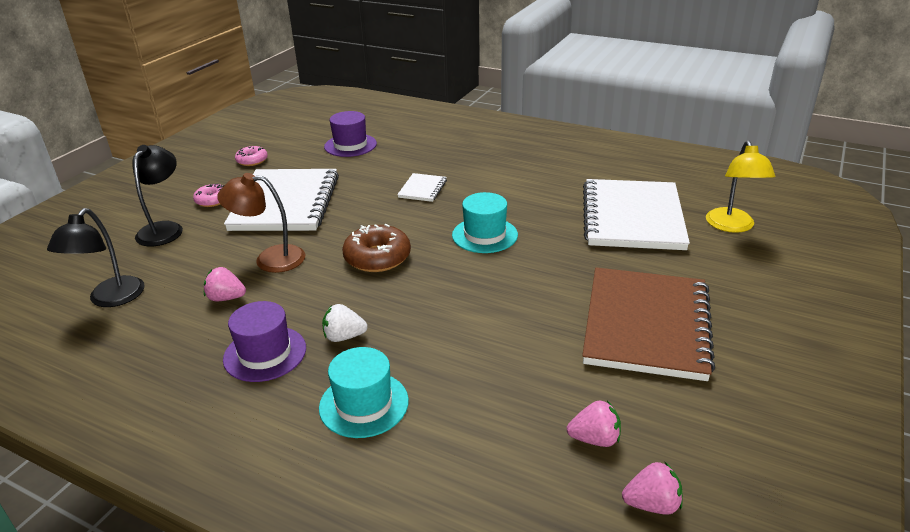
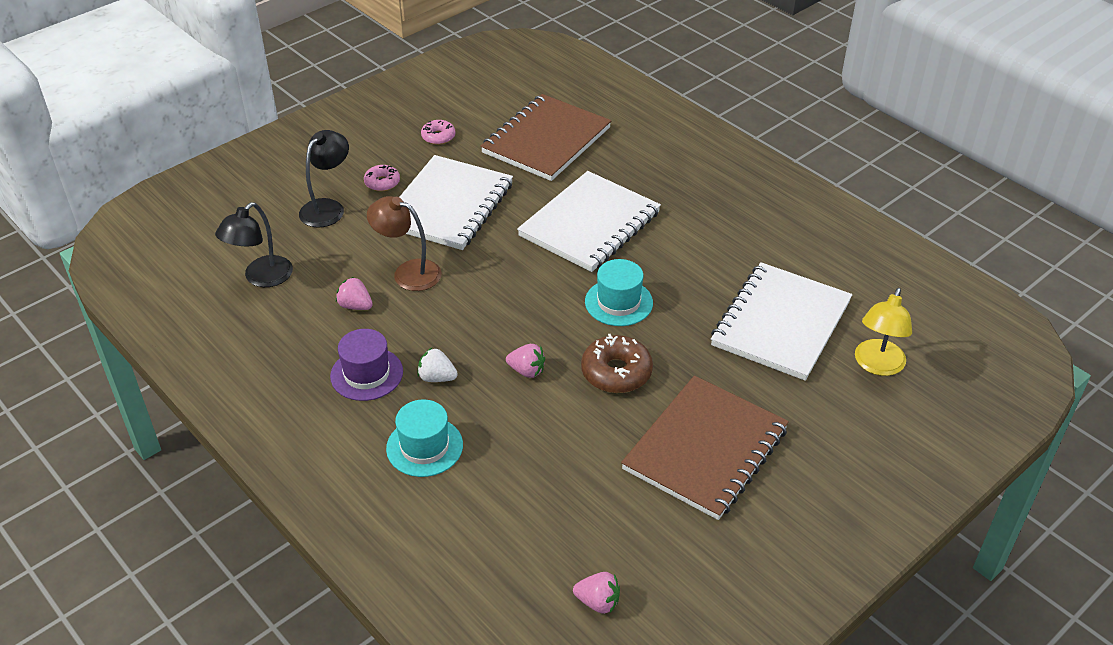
camera: 20 degrees right, 10 degrees up
purple hat [324,111,377,157] -> brown notebook [480,94,611,181]
brown donut [342,224,411,272] -> brown donut moved to [581,334,653,393]
white notebook [397,173,447,202] -> white notebook [517,171,661,272], size x2.32
pink strawberry [567,401,621,447] -> pink strawberry moved to [506,344,545,378]

